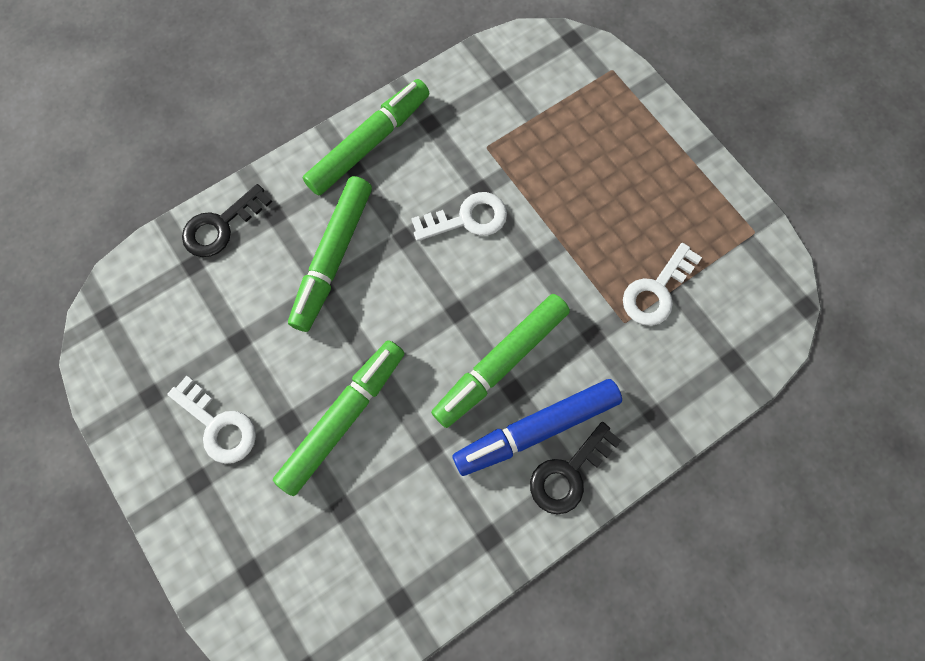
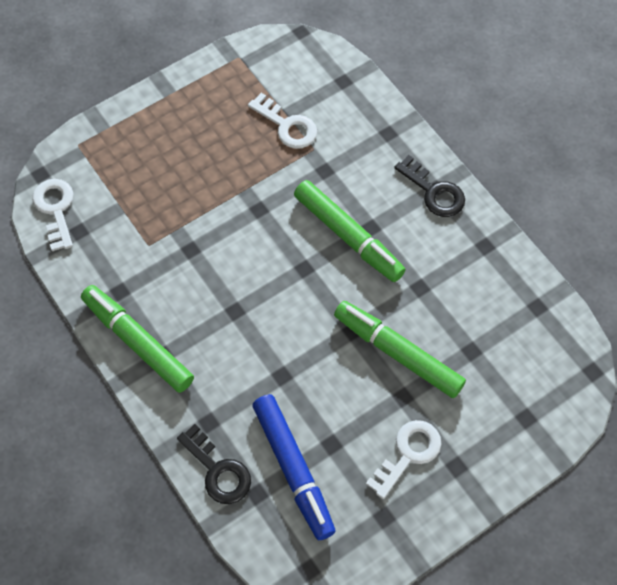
camera: 90 degrees left, 10 degrees down
green marker [288,176,372,332] -> none
white key [411,192,507,241] -> white key moved to [32,179,74,251]
blue marker [452,379,622,476] -> blue marker moved to [252,394,336,540]

